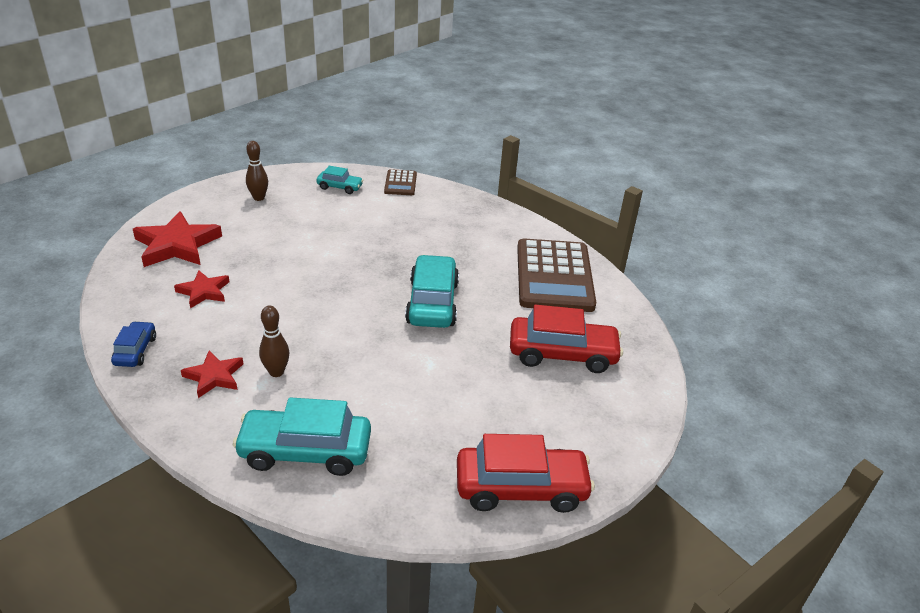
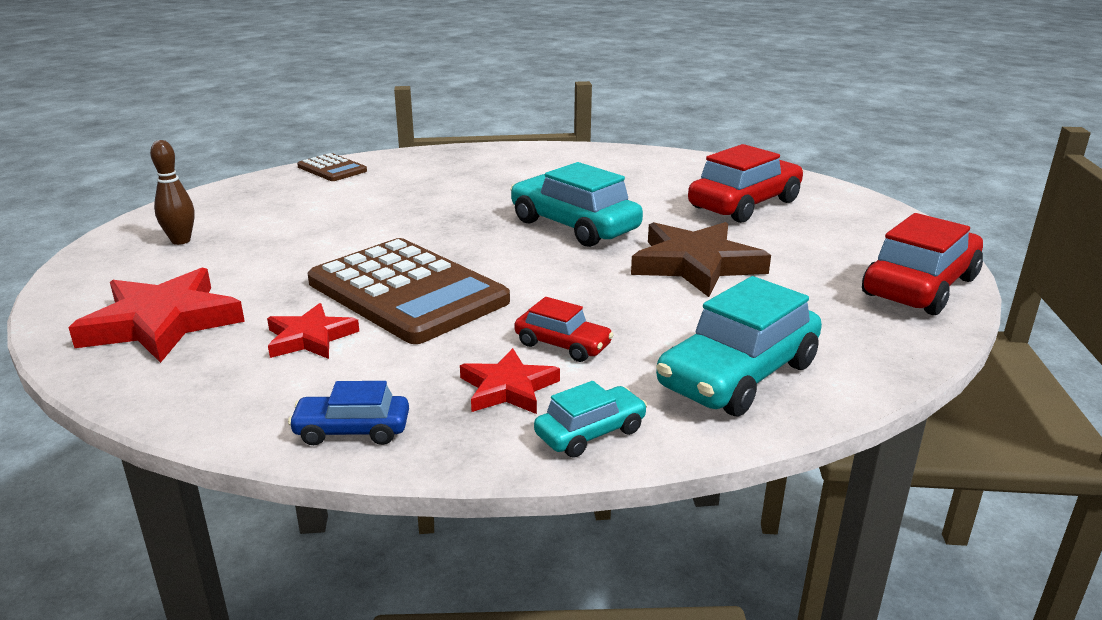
camera: 45 degrees left, 10 degrees down
blue car [111,321,156,367] -> blue car turned 45 degrees counterclockwise [288,381,409,445]
brown bowling pin [259,305,290,377] -> red car [514,297,614,362]
turquoise car [316,166,363,194] -> turquoise car moved to [534,381,647,458]
brown calculator [517,238,596,312] -> brown calculator moved to [308,238,510,344]
none -> brown star [631,222,771,297]

